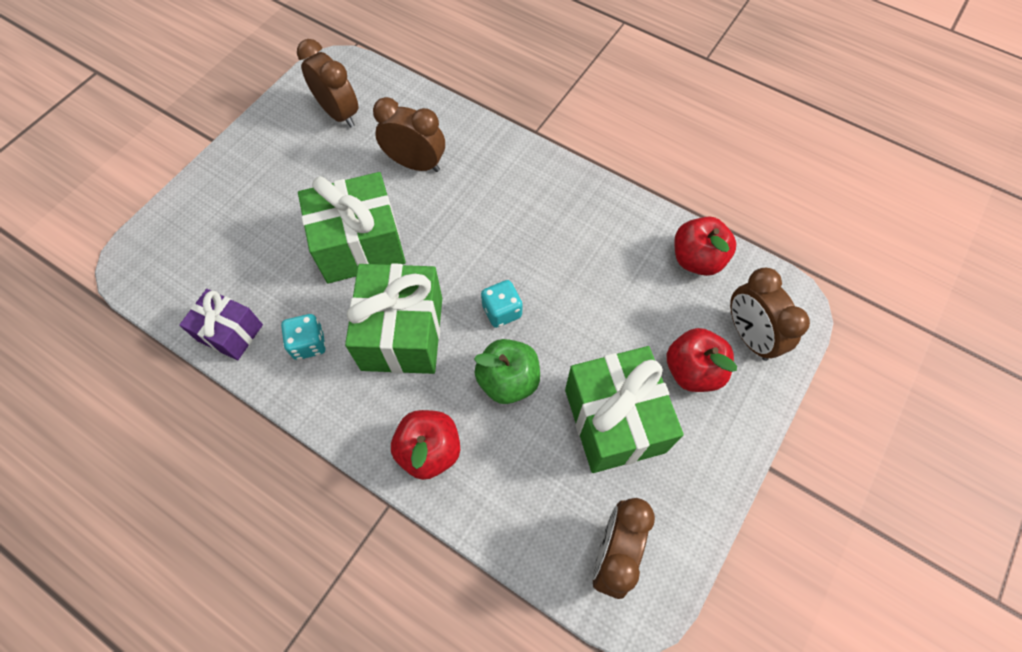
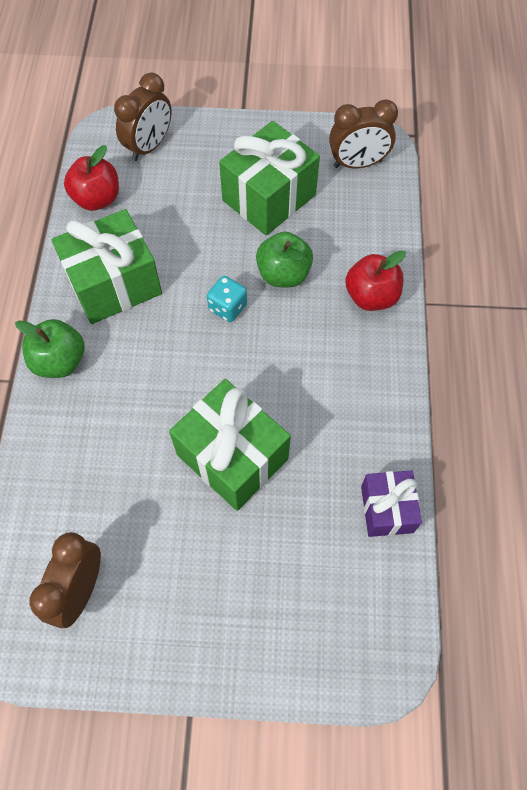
camera: 120 degrees left, 0 degrees up
turquoise dice [281,314,326,360] -> none
green gift [345,263,442,374] -> green gift moved to [51,209,162,324]
brown clock [373,97,445,172] -> none
red apple [667,328,737,392] -> none
none -> green apple [15,319,84,378]

